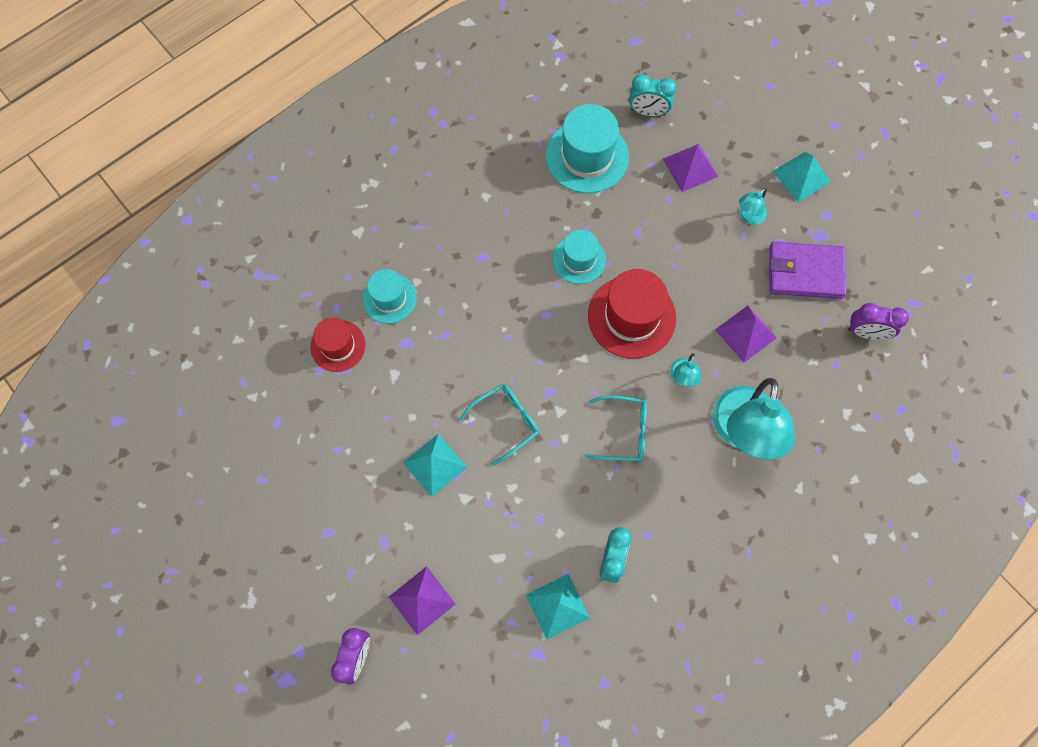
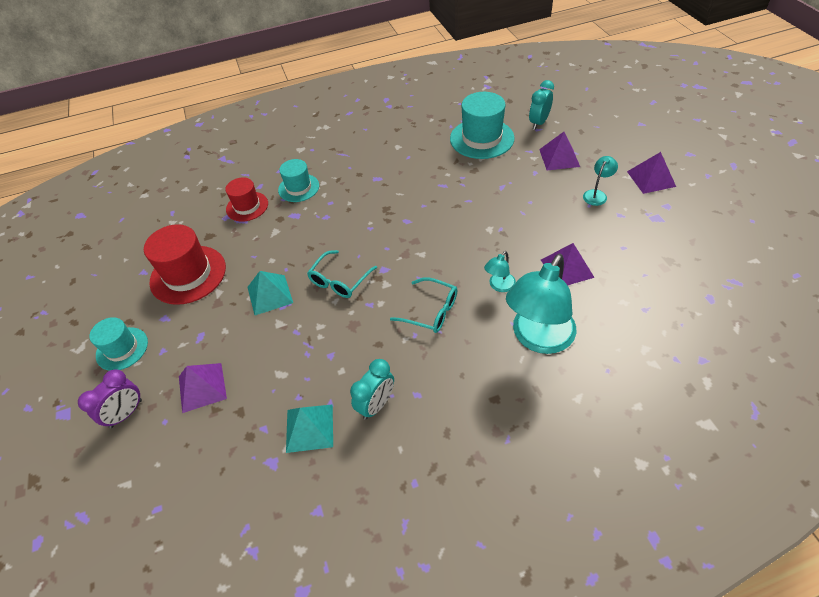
camera: 25 degrees right, 20 degrees down
turquoise glasses [459,384,539,466] -> turquoise glasses turned 135 degrees clockwise [307,250,377,298]
turquoise hat [553,230,606,284] -> turquoise hat moved to [89,317,148,371]
red hat [588,269,676,358] -> red hat moved to [144,224,226,305]
turquoise clock [629,74,676,117] -> turquoise clock turned 90 degrees clockwise [529,80,554,130]
turquoise lamp [739,188,767,225] -> turquoise lamp turned 150 degrees clockwise [583,156,618,206]
purple wallet [769,242,847,299] -> none
turquoise pyramid [773,152,831,202] -> purple pyramid [627,152,676,194]
purple clock [848,303,909,340] -> none

